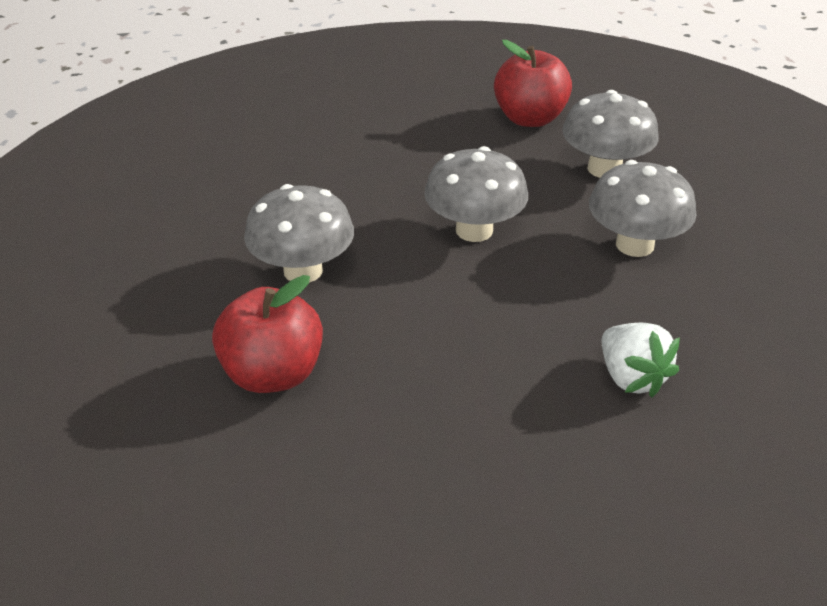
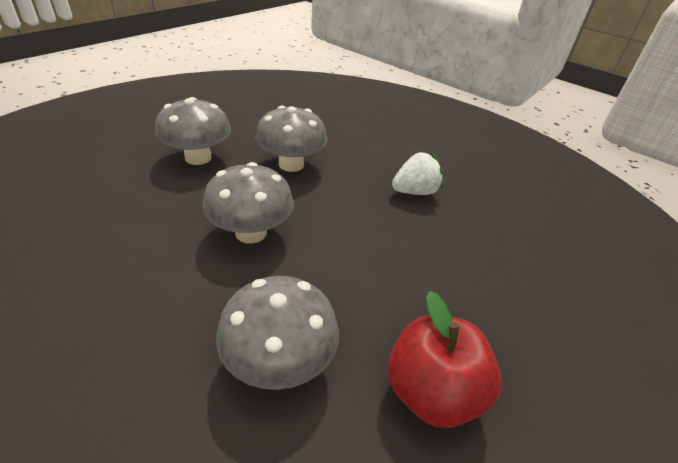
camera: 90 degrees left, 0 degrees up
red apple [494,40,572,127] -> none

